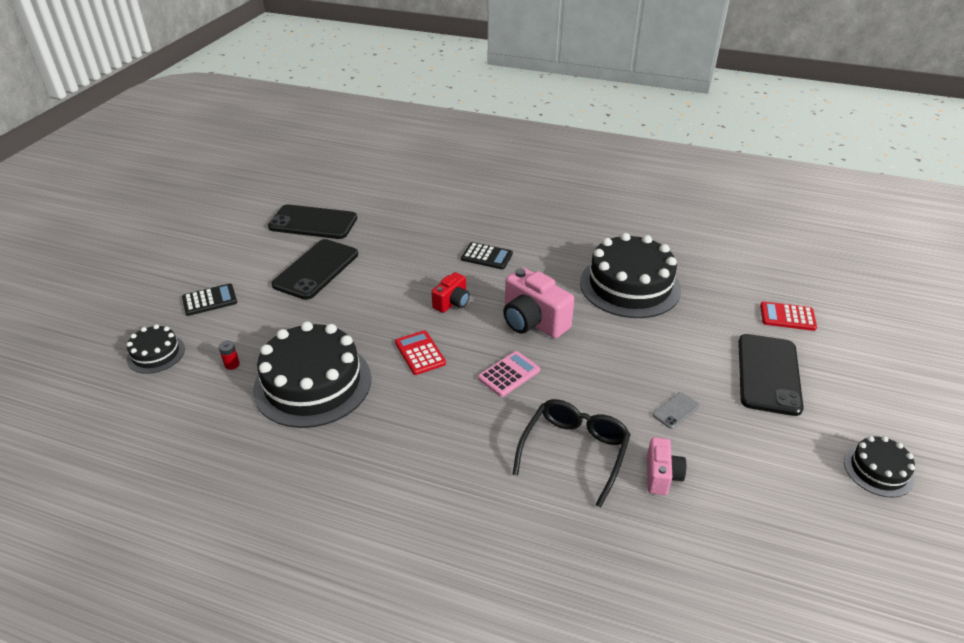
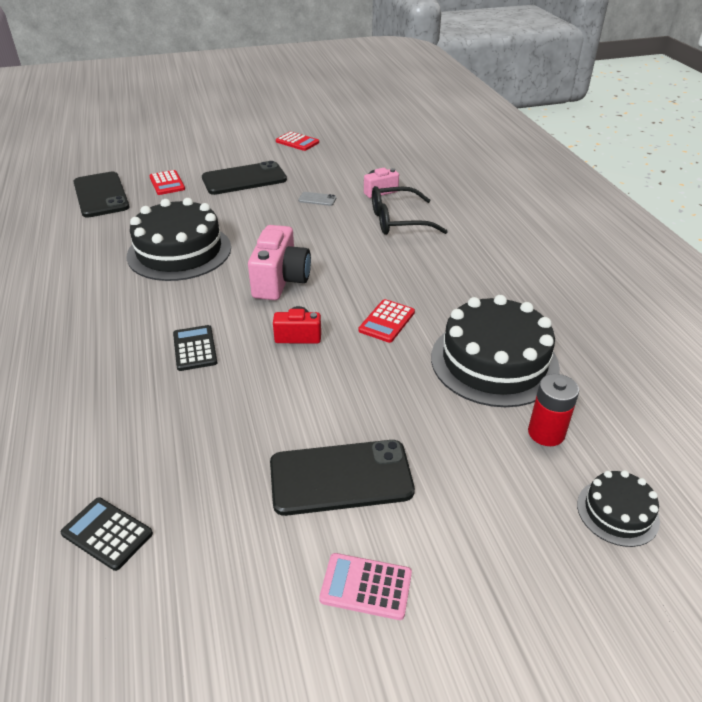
camera: 125 degrees left, 0 degrees up
black calculator [182,283,237,316] -> black calculator moved to [61,498,153,571]
red battery [219,341,240,370] -> red battery [528,374,579,446], size x1.96
black phone [268,204,357,239] -> black phone moved to [73,172,130,218]
pink calculator [478,351,540,397] -> pink calculator moved to [319,553,412,620]
black cake [844,436,915,497] -> red calculator [276,131,319,151]

